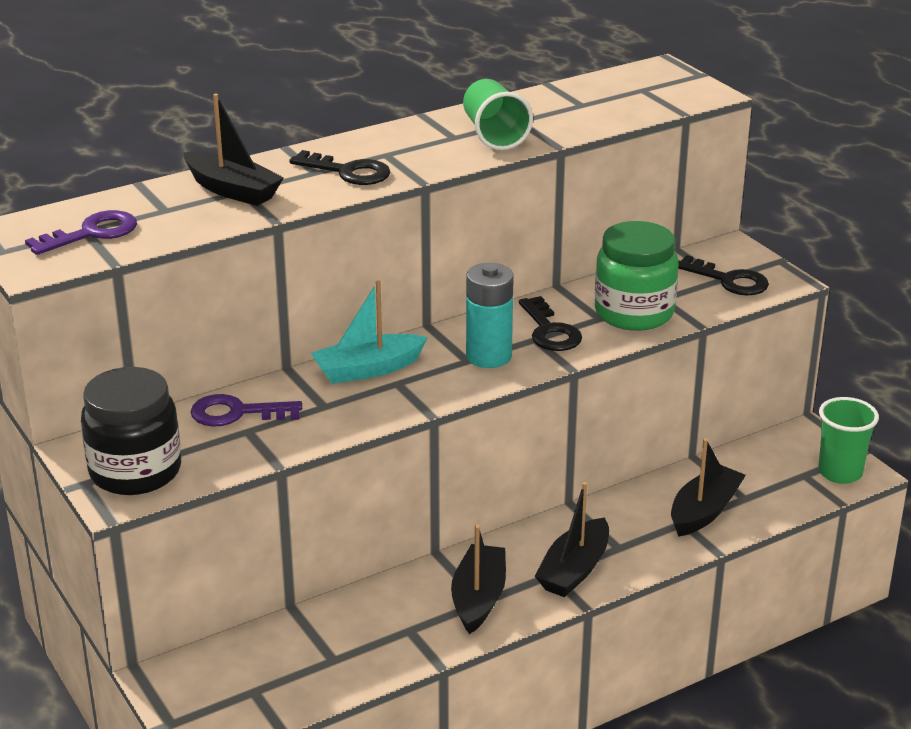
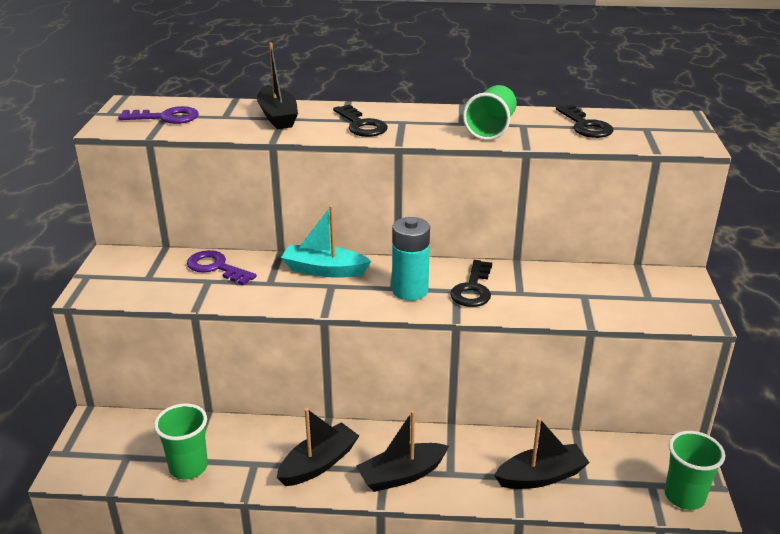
camera: 35 degrees right, 0 degrees up
black jar [81,367,181,495] -> none
green jar [595,221,679,331] -> none
black key [678,255,769,295] -> black key moved to [556,105,614,138]
none -> green cup [154,404,208,479]

